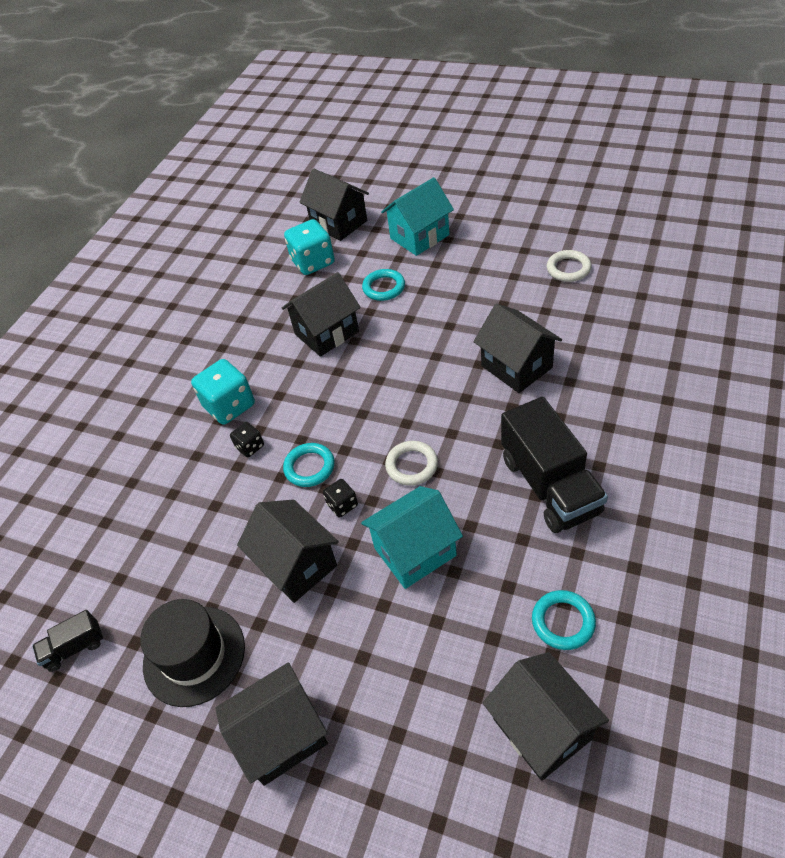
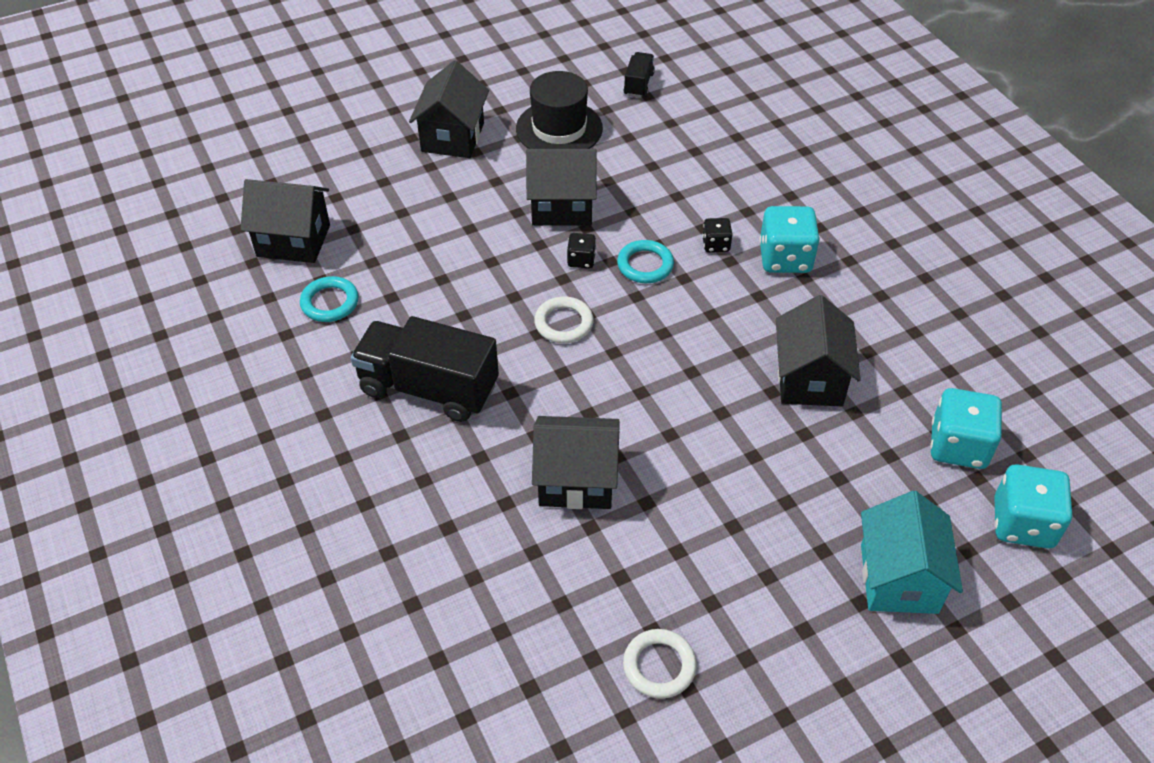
camera: 125 degrees right, 0 degrees up
black house [299,169,369,241] -> turquoise dice [994,464,1072,549]
turquoise house [361,486,463,589] -> none
turquoise ring [362,269,405,301] -> none

